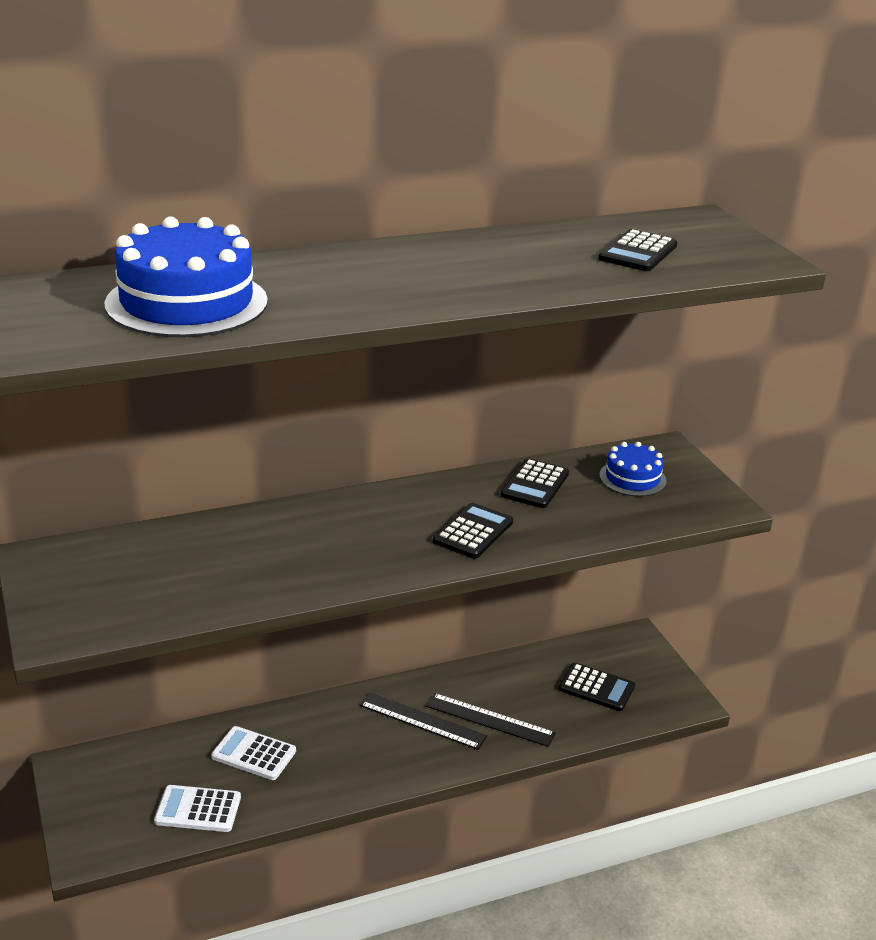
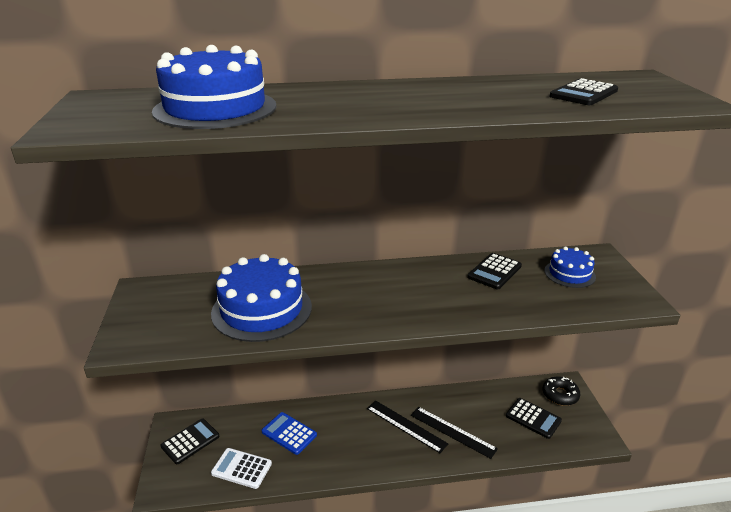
camera: 15 degrees right, 0 degrees up
white calculator [211,726,296,780] -> blue calculator [262,412,317,455]
black calculator [433,503,513,559] -> black calculator moved to [160,419,219,464]
none -> blue cake [211,254,312,342]
none -> black donut [543,377,580,406]

